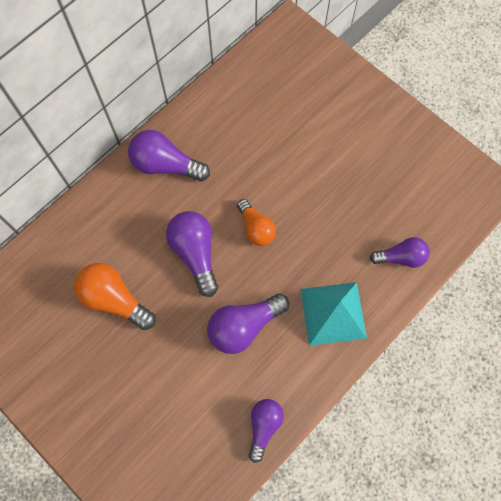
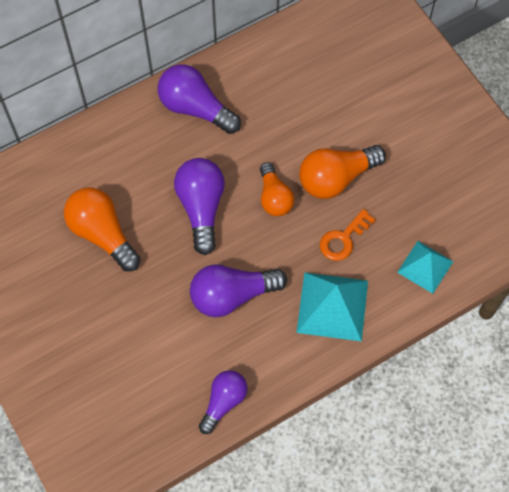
camera: 15 degrees right, 5 degrees down
purple light bulb [370,237,430,268] -> turquoise pyramid [397,241,454,294]
none -> orange light bulb [299,145,386,199]
none -> orange key [320,209,376,261]

